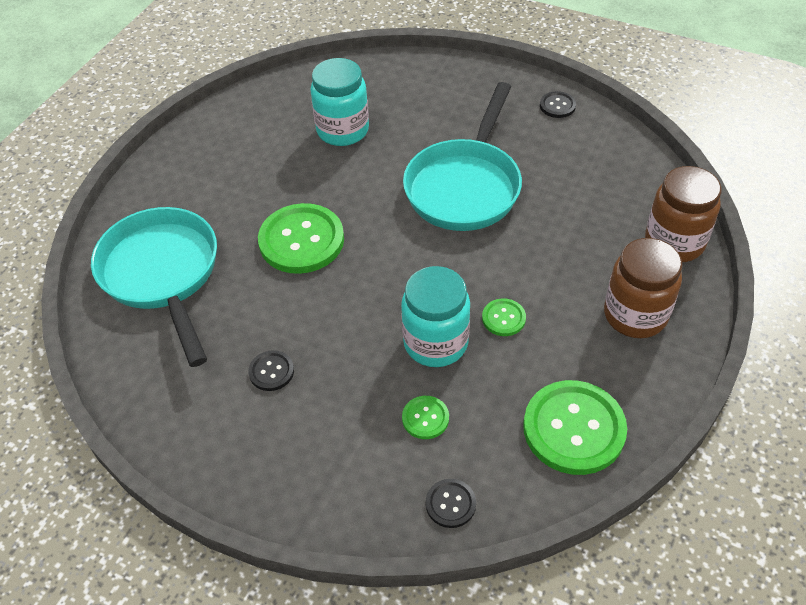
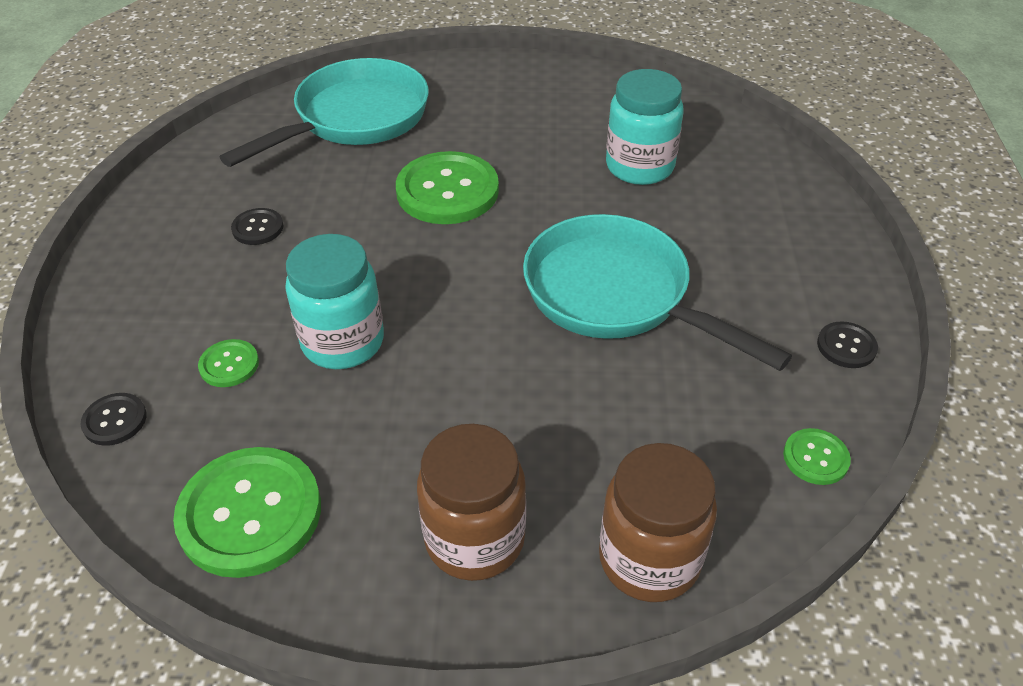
camera: 65 degrees right, 5 degrees down
turquoise pan [403,82,522,231] -> turquoise pan turned 45 degrees clockwise [523,214,792,371]
green button [482,298,526,336] -> green button moved to [783,428,851,485]

